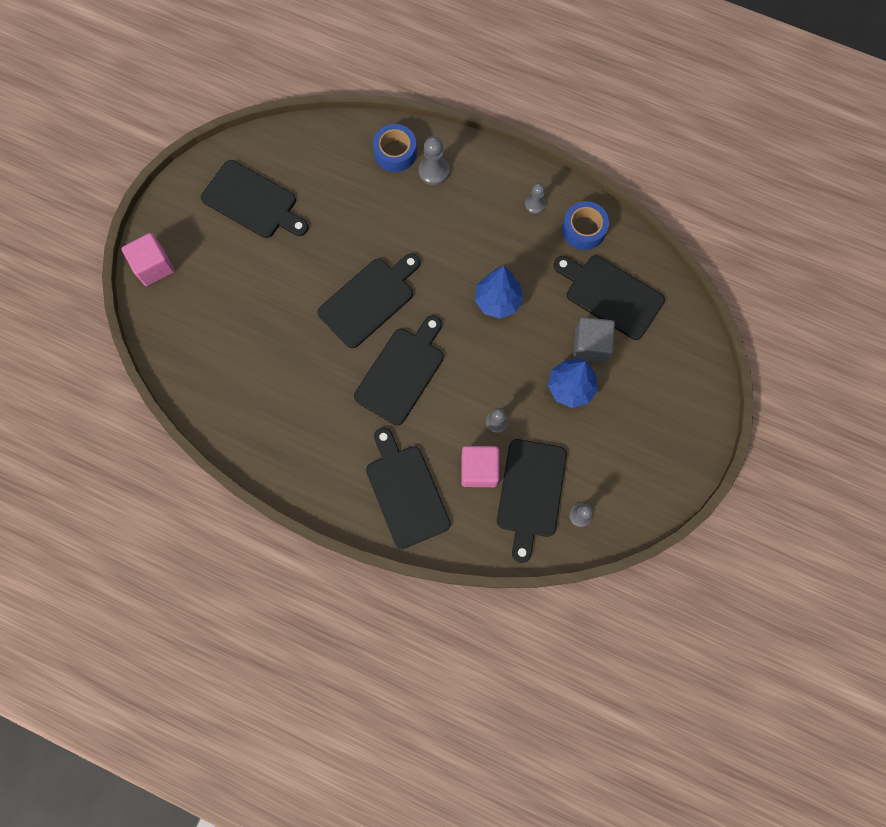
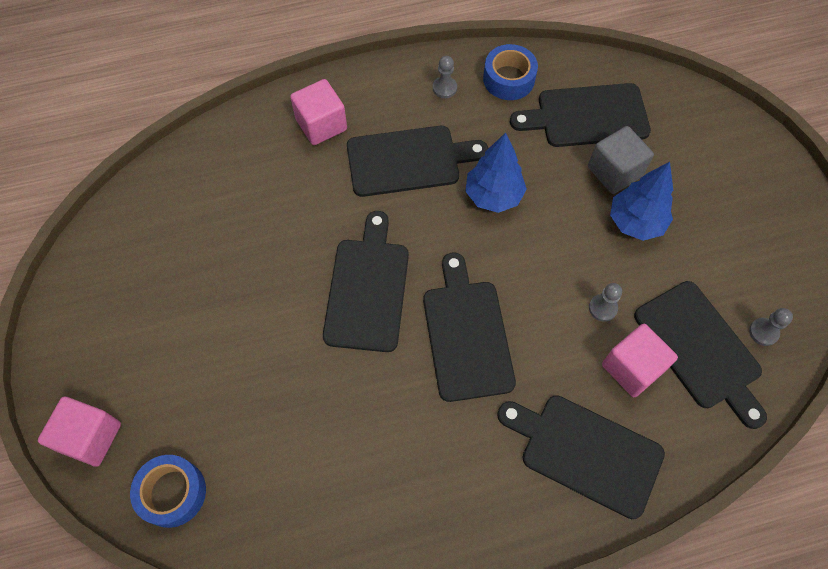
camera: 40 degrees left, 10 degrees down
black cutting board [201,160,308,238] -> black cutting board moved to [347,126,488,197]
blue tape [373,124,417,172] -> blue tape moved to [130,455,206,528]
grey pawn [419,136,450,185] -> pink cube [290,79,347,145]

